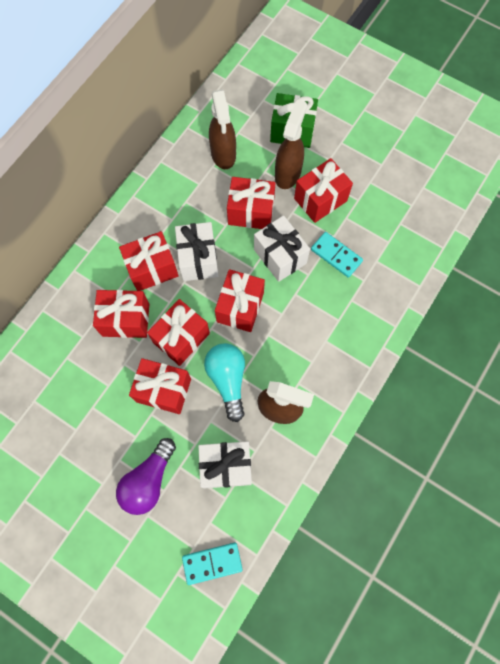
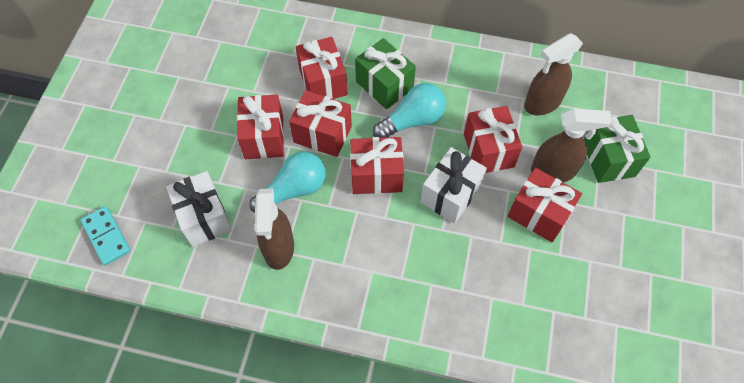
camera: 70 degrees right, 10 degrees down
purple light bulb [116,438,176,515] -> none
red gift [119,231,179,291] -> green gift [355,38,416,109]
white gift [175,222,218,281] -> turquoise light bulb [373,83,446,138]
turquoise domino [311,232,363,278] -> none

